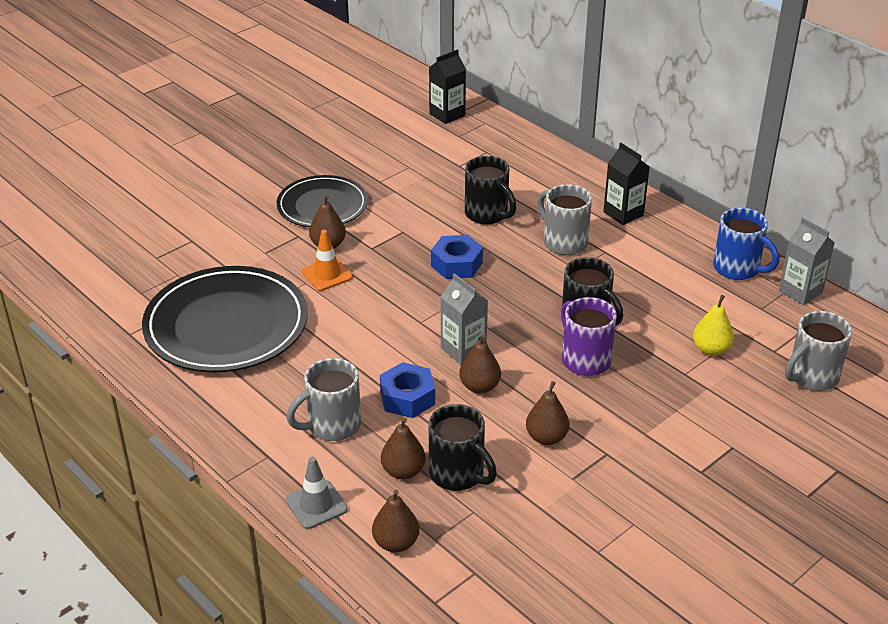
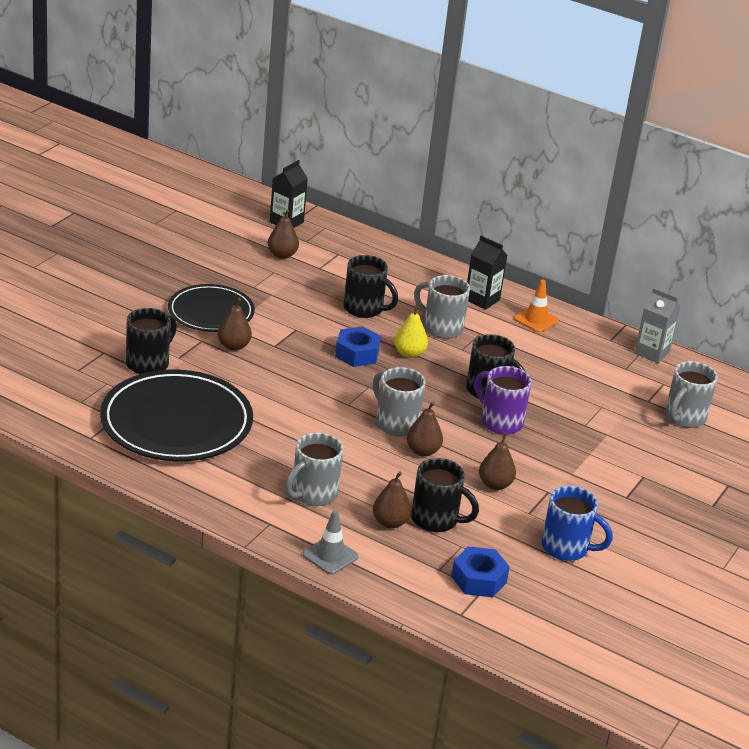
camera: 20 degrees left, 5 degrees down
orange traffic cone [302,230,353,291] -> orange traffic cone moved to [514,280,559,333]
brown pear [372,489,419,552] -> brown pear moved to [268,209,299,259]
blue nut [380,362,435,418] -> blue nut moved to [451,546,510,597]
grey carton [441,273,488,365] -> grey mug [373,367,426,436]
yellow pear [693,295,734,356] -> yellow pear moved to [394,304,428,358]
blue mug [713,208,779,280] -> blue mug moved to [541,486,613,561]
none -> black mug [126,308,177,374]

